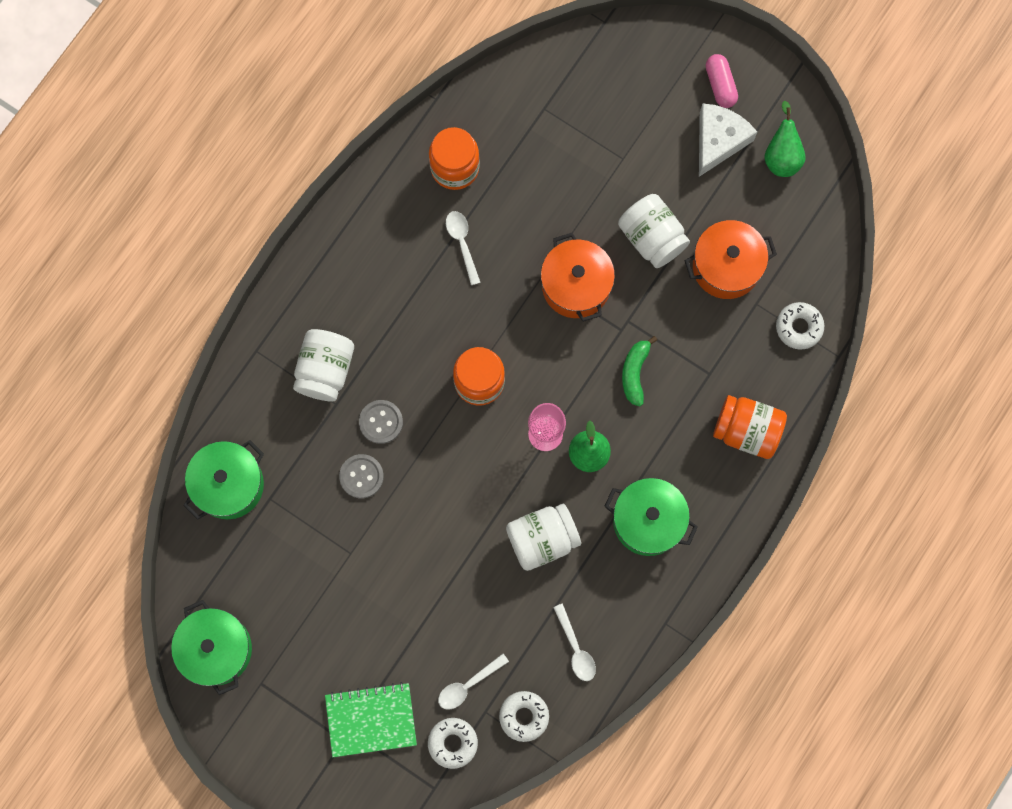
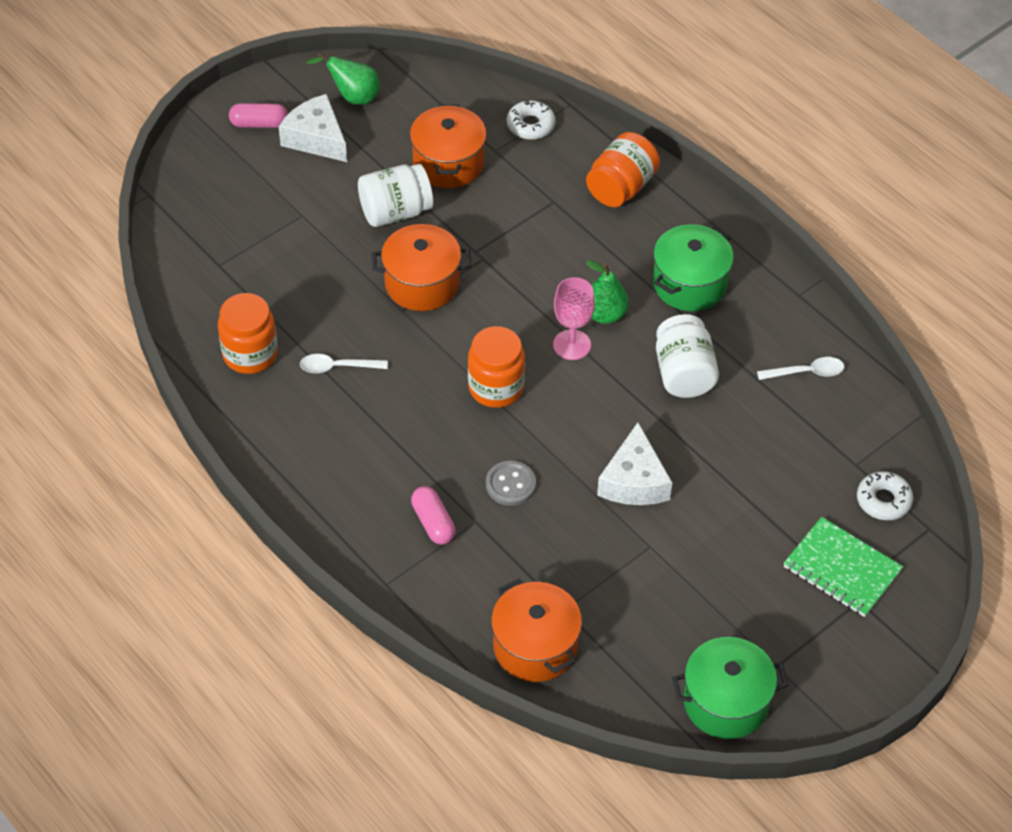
camera: 75 degrees left, 25 degrees down
green pot [183,440,264,520] -> orange pot [491,579,582,682]
white jar [293,329,354,402] -> pink capsule [411,486,456,545]
green notebook [325,682,417,757] -> green notebook turned 60 degrees counterclockwise [783,517,903,617]
grey button [339,454,384,498] -> none
white spoon [438,654,509,709] -> none
white donut [499,691,549,742] -> none
green banana [622,336,657,406] -> none
none -> white cheese [597,423,672,505]

